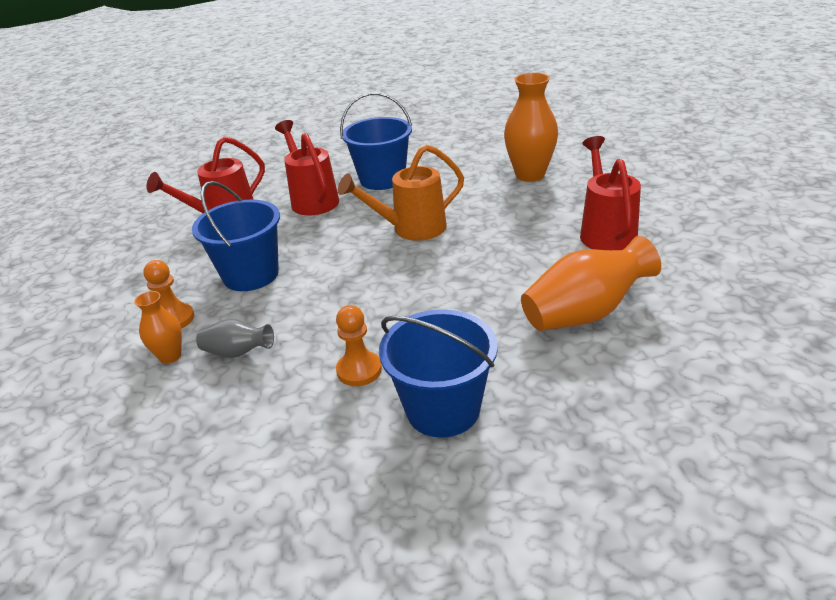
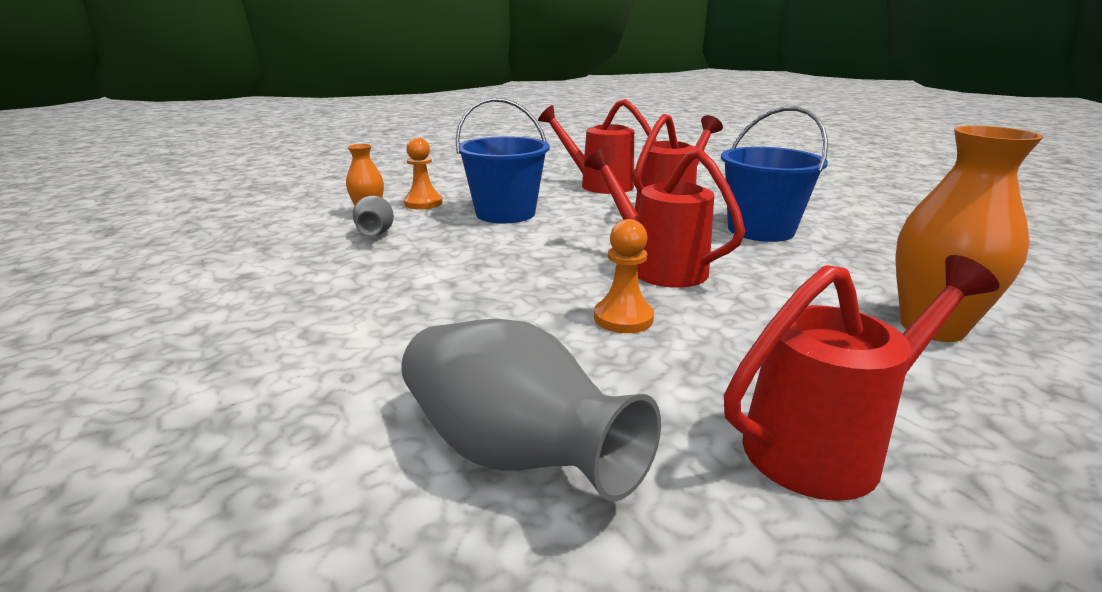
camera: 65 degrees right, 10 degrees down
orange pawn [336,305,382,386] -> orange pawn moved to [594,219,654,333]
orange watering can [338,144,464,241] -> red watering can [584,147,745,288]
blue bucket [379,310,498,438] -> none
orange vase [521,236,661,331] -> grey vase [402,318,661,502]

